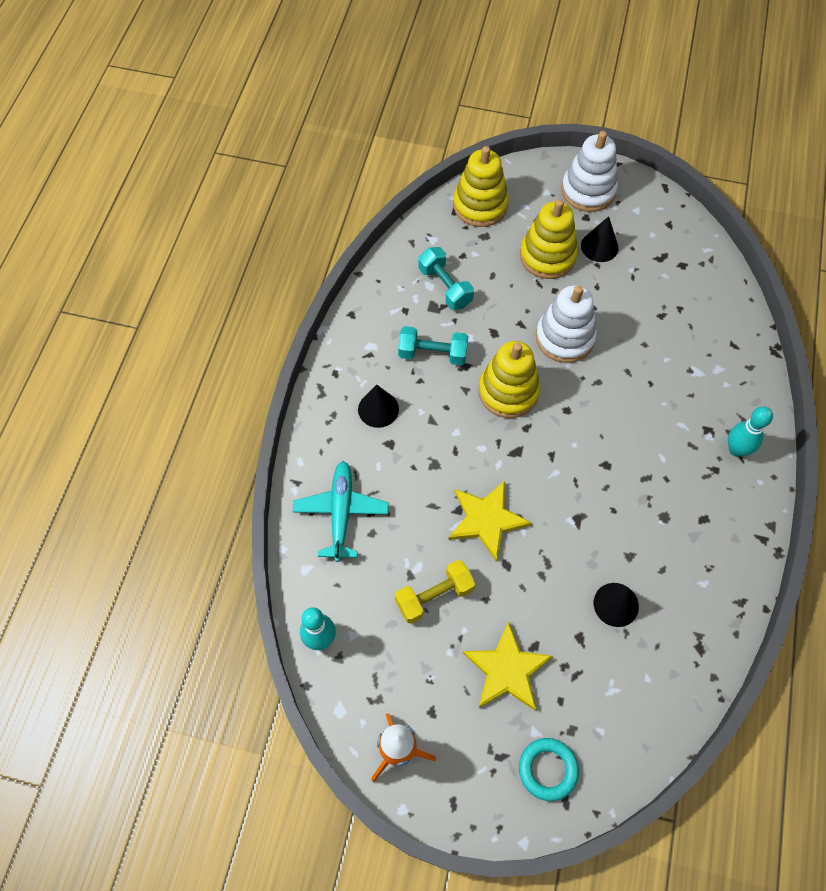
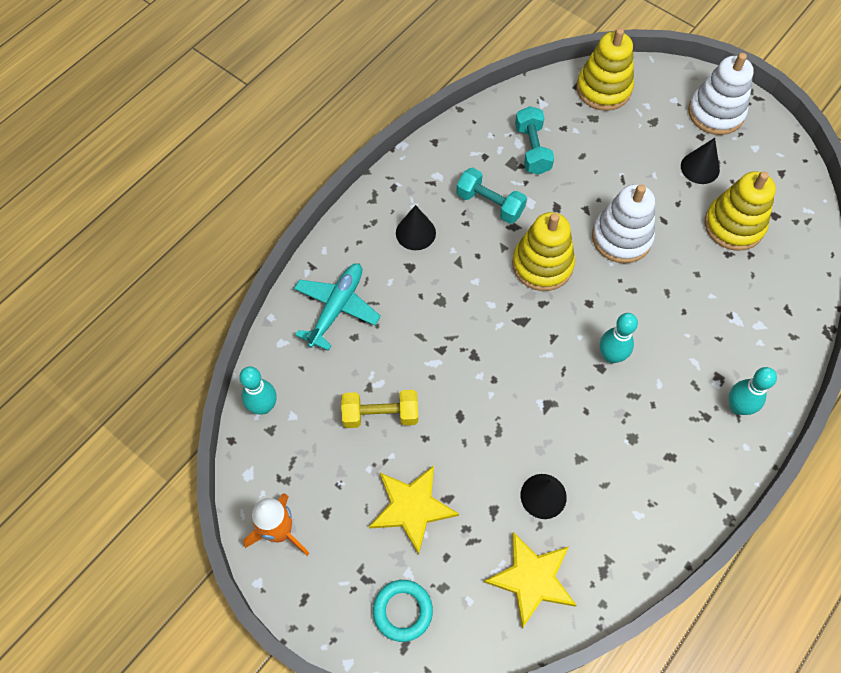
camera: 25 degrees right, 0 degrees up
yellow star [449,481,532,562] -> yellow star moved to [484,532,576,628]
yellow stacking toy [520,199,578,279] -> yellow stacking toy moved to [705,171,776,251]
none -> turquoise bowling pin [600,313,638,363]

